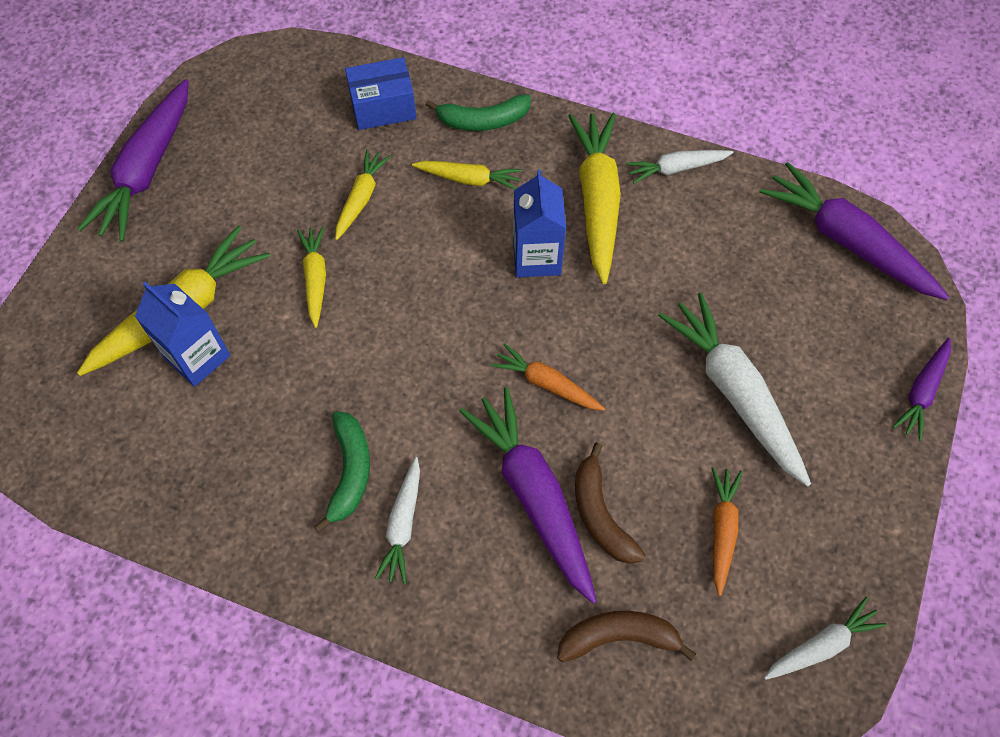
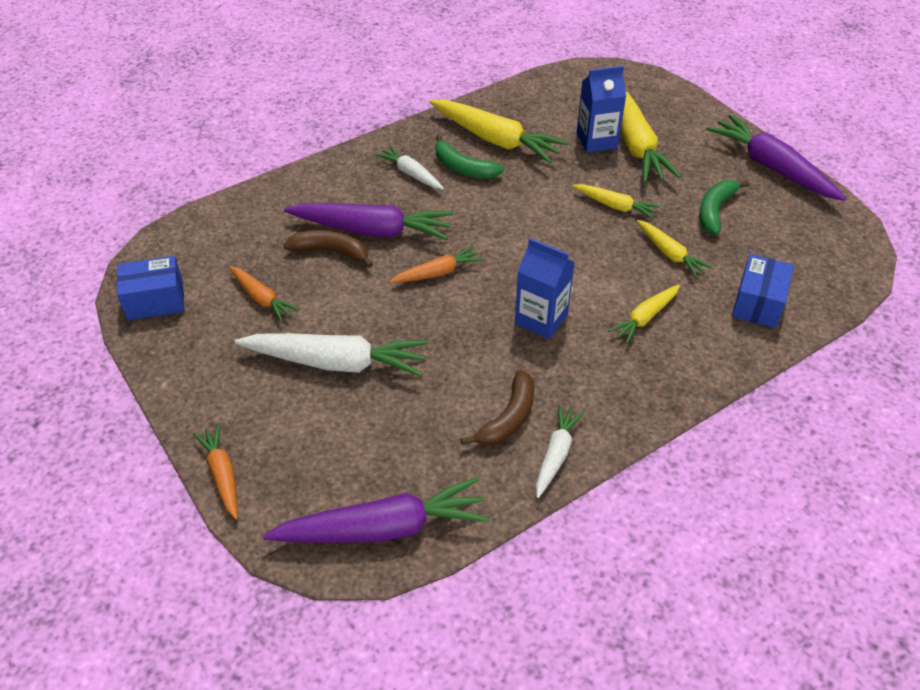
camera: 125 degrees right, 15 degrees down
green banana [426,94,531,131] -> green banana moved to [699,180,749,235]
brown banana [557,611,696,662] -> brown banana moved to [461,370,534,446]
yellow carrot [568,113,621,284] -> yellow carrot moved to [430,100,568,163]
white carrot [764,597,887,680] -> blue box [117,256,184,321]
purple carrot [893,338,951,441] -> orange carrot [193,424,237,519]

